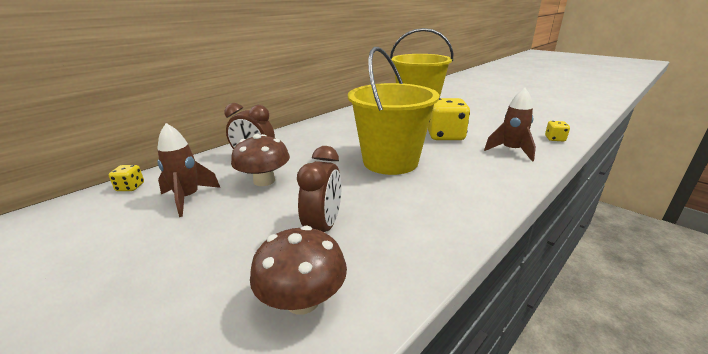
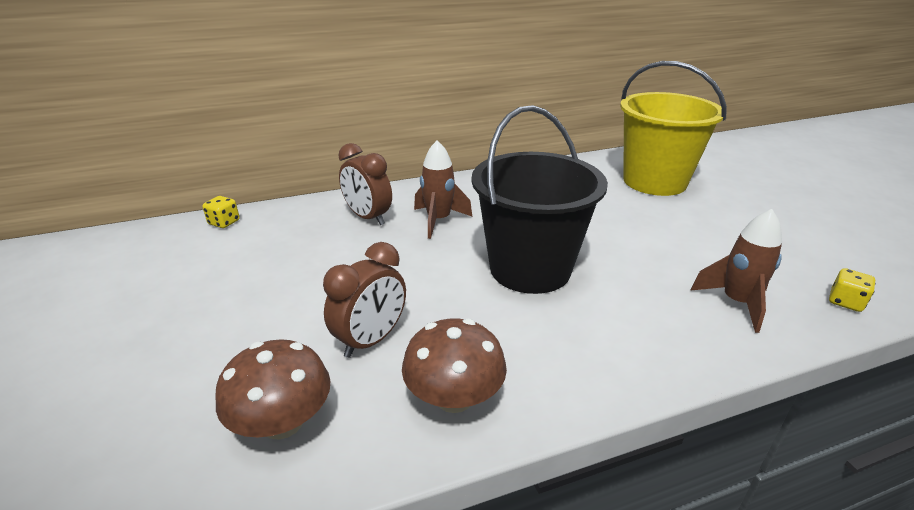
camera: 25 degrees right, 5 degrees up
brown rocket [157,123,220,217] -> brown rocket moved to [414,140,472,239]
brown mushroom [231,134,290,186] -> brown mushroom moved to [402,319,507,413]
yellow bucket [348,47,439,175] -> black bucket [471,105,608,294]
yellow dice [428,98,470,140] -> none

